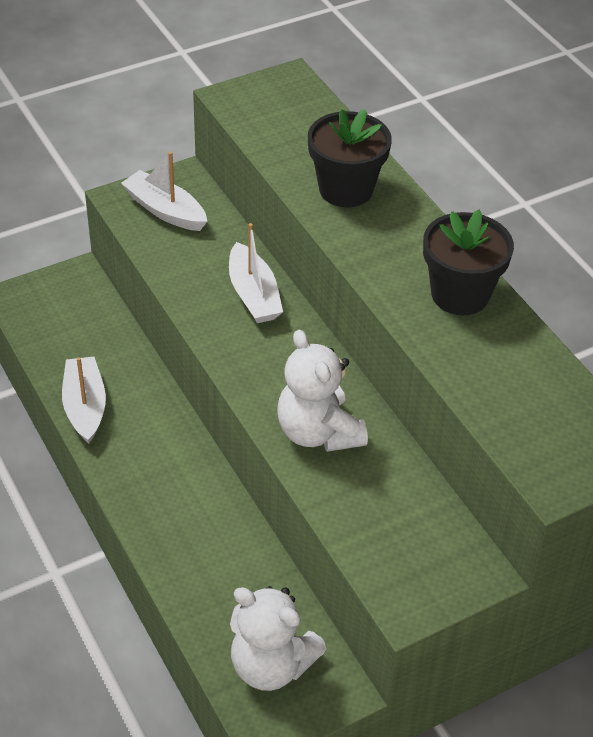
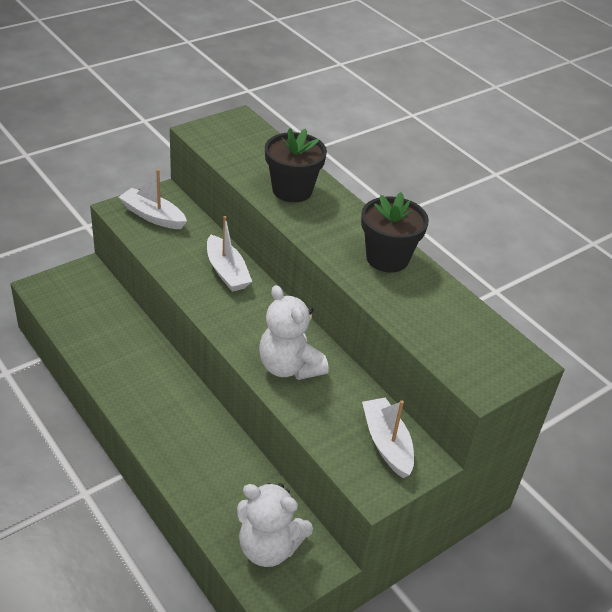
camera: 10 degrees left, 5 degrees down
white boat [62,357,106,444] -> white boat moved to [362,397,414,478]

